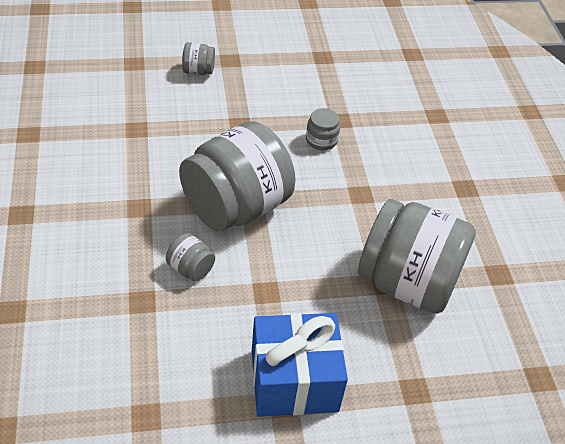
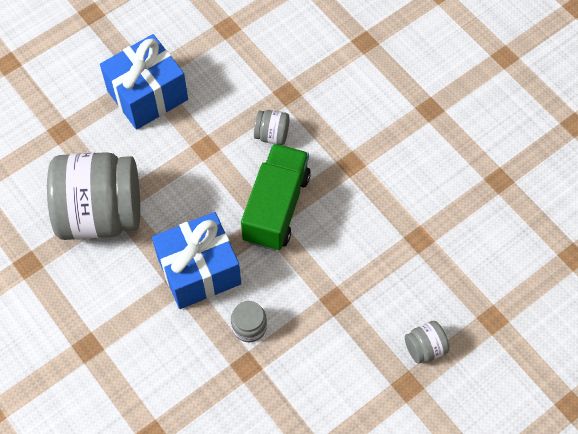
camera: 155 degrees right, 15 degrees up
grey jar [179,121,296,231] -> green truck [241,144,311,251]
none -> blue gift [152,212,241,309]

